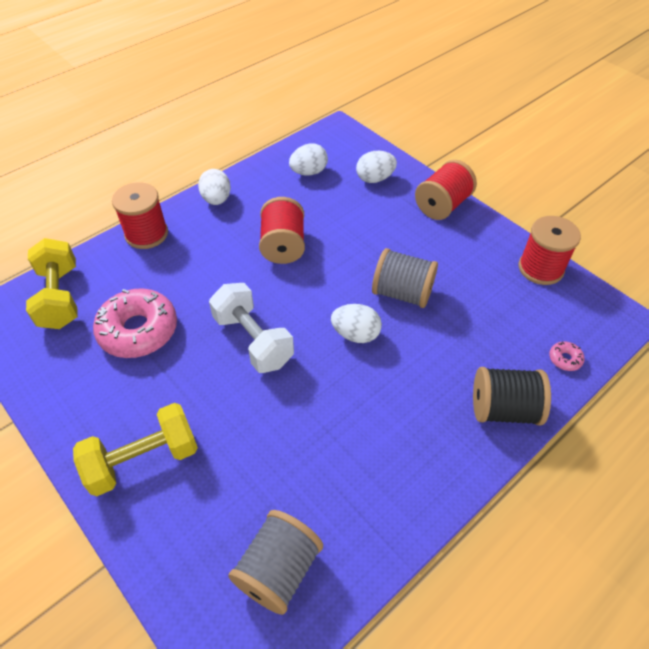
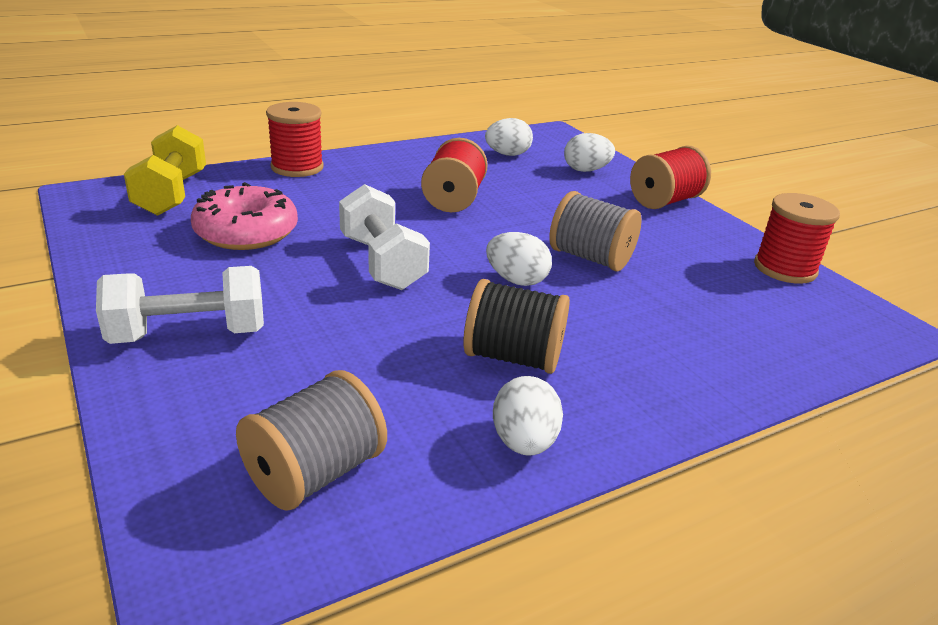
camera: 10 degrees right, 20 degrees down
yellow dumbbell [73,403,198,496] -> white dumbbell [96,266,264,344]
white egg [198,169,231,205] -> white egg moved to [493,376,563,456]
black spool [473,367,551,425] -> black spool moved to [463,279,570,374]
pink donut [549,341,585,371] -> none

